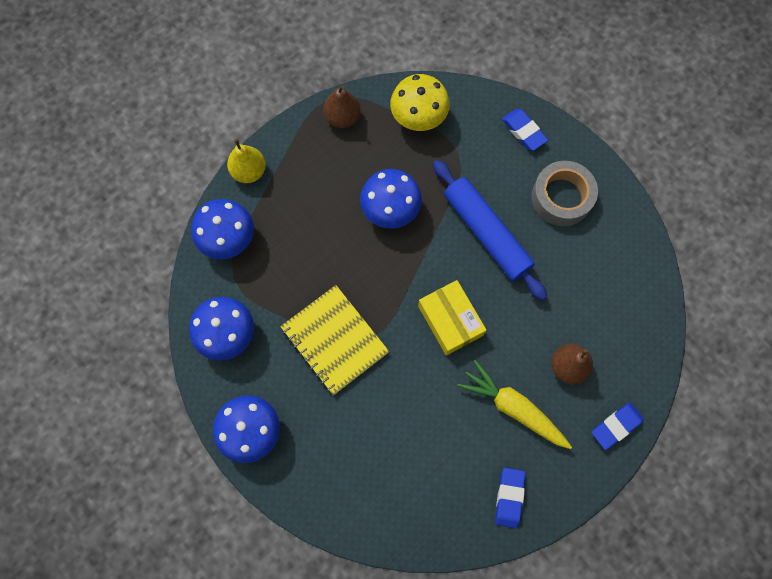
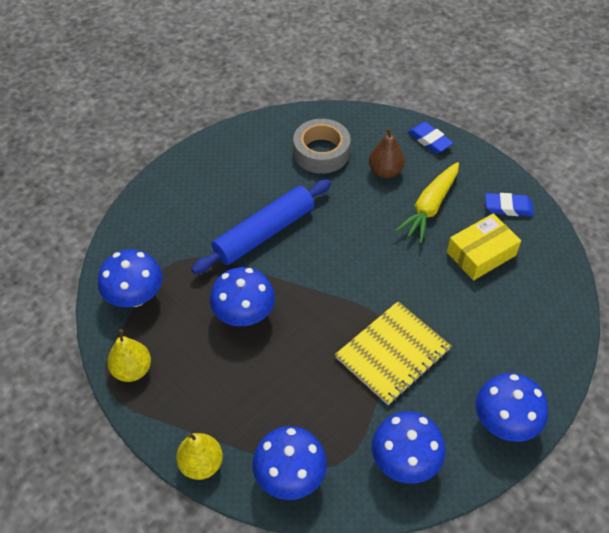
camera: 95 degrees left, 20 degrees down
brown pear [323,85,361,128] -> yellow pear [107,329,151,382]
yellow mushroom [390,74,450,131] -> blue mushroom [98,249,163,307]
yellow box [418,280,486,356] -> yellow box moved to [447,213,521,281]
blue eraser [502,109,548,151] -> none
grey tape [532,161,598,226] -> grey tape moved to [293,119,351,174]

